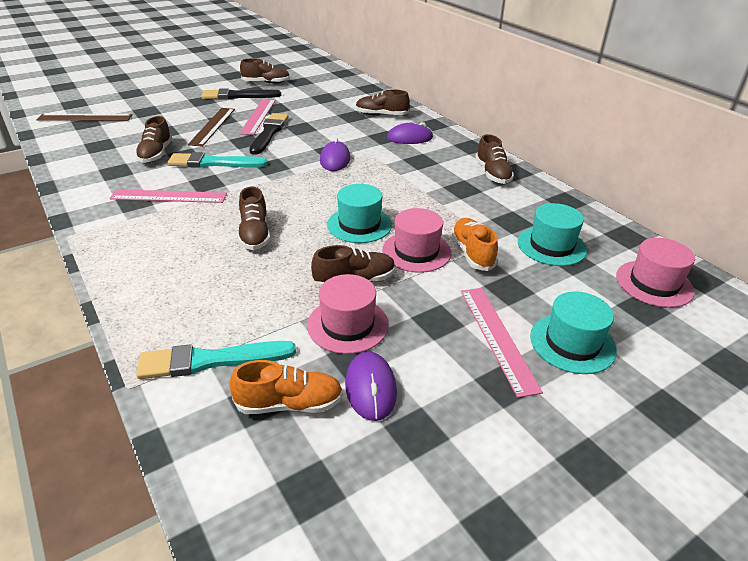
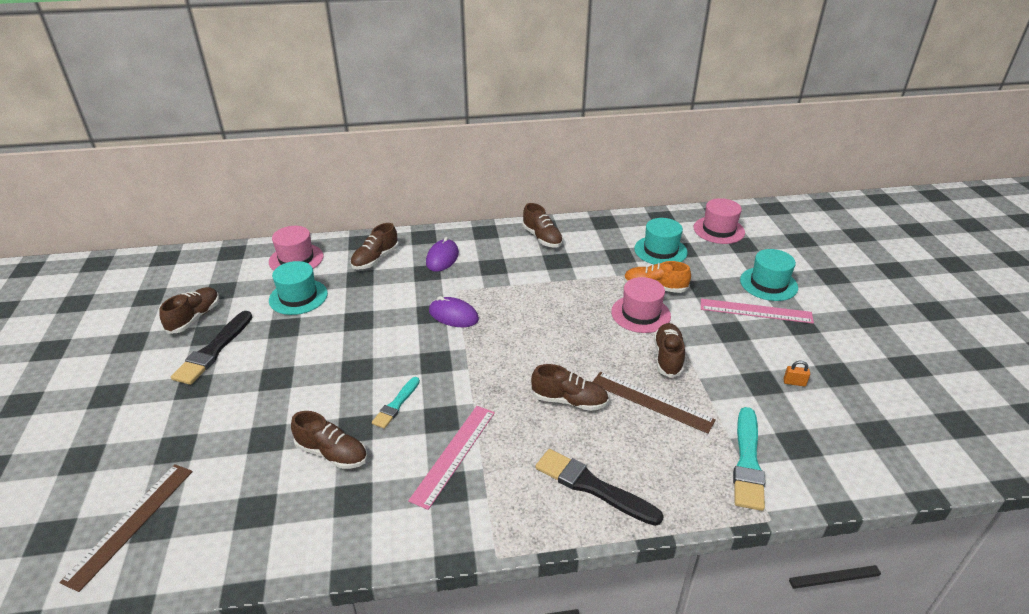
camera: 65 degrees left, 0 degrees up
turquoise brush [168,152,268,168] -> turquoise brush [372,377,420,429], size x0.61
brown ruler [188,108,235,147] -> brown ruler moved to [592,372,716,434]
orange shoe [229,360,343,414] -> none
pink ruler [239,99,276,135] -> none
black brush [249,113,289,155] -> black brush moved to [535,449,663,526]
pink hat [307,274,389,354] -> pink hat moved to [269,226,324,271]
turquoise hat [327,184,392,243] -> turquoise hat moved to [269,261,328,315]
purple mouse [345,352,397,421] -> orange padlock [784,361,810,387]
brown shoe [475,134,514,184] -> brown shoe turned 45 degrees clockwise [522,203,563,248]

